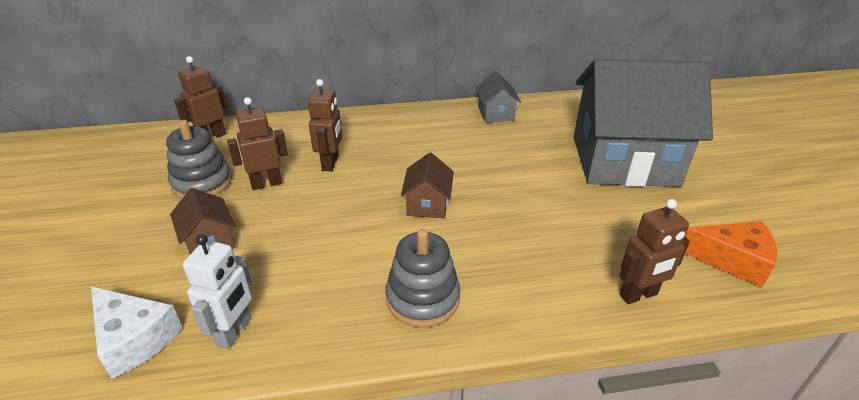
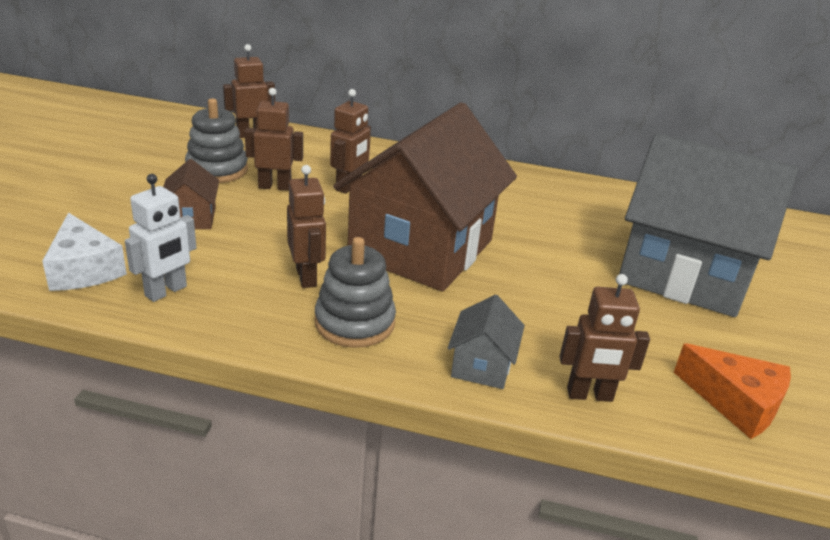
camera: 20 degrees right, 5 degrees down
brown house [401,152,454,218] -> brown house [333,102,517,291], size x2.47
grey house [476,71,521,123] -> grey house moved to [447,295,525,389]
none -> brown robot [287,165,326,288]

